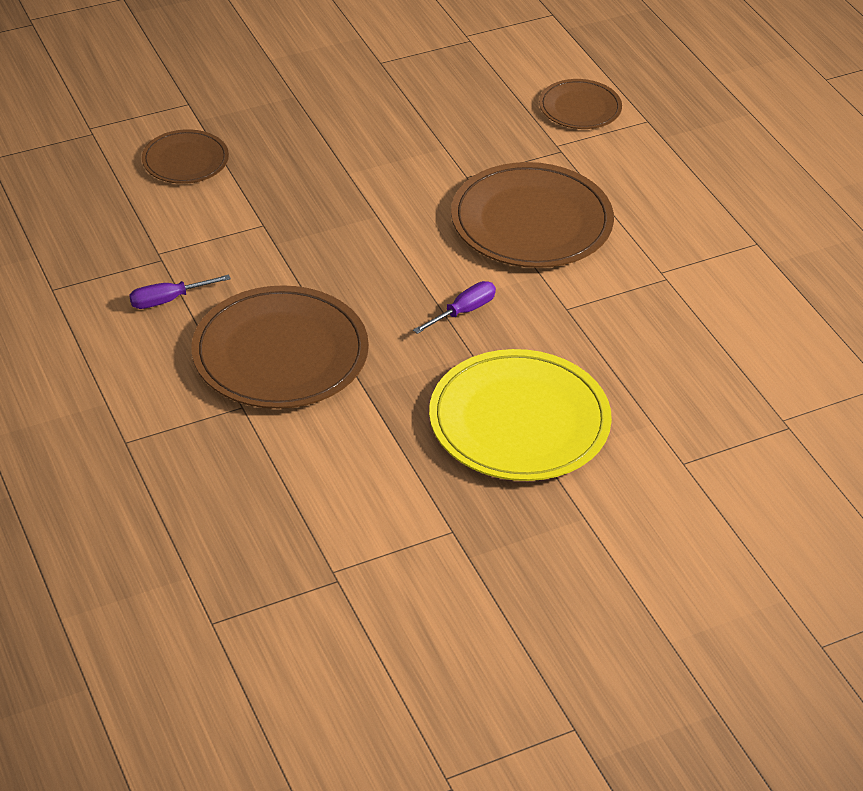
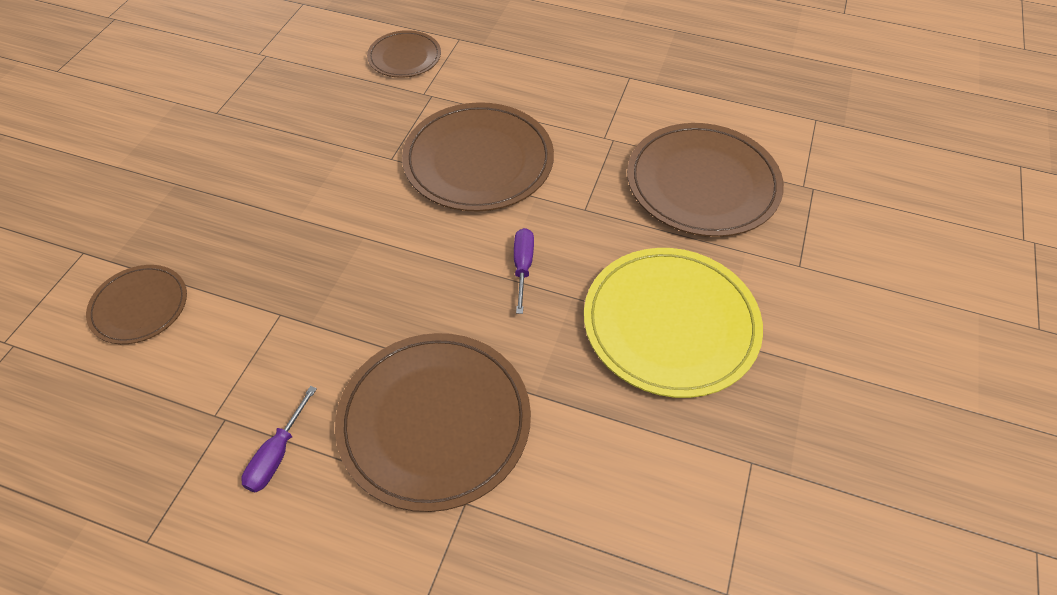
camera: 45 degrees left, 10 degrees up
none -> brown plate [627,123,784,237]

